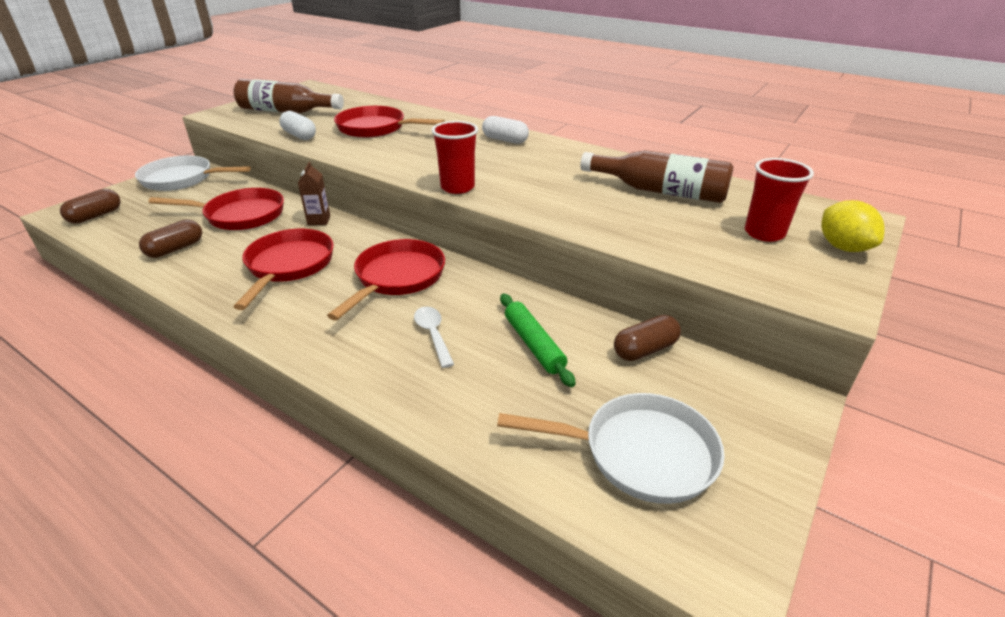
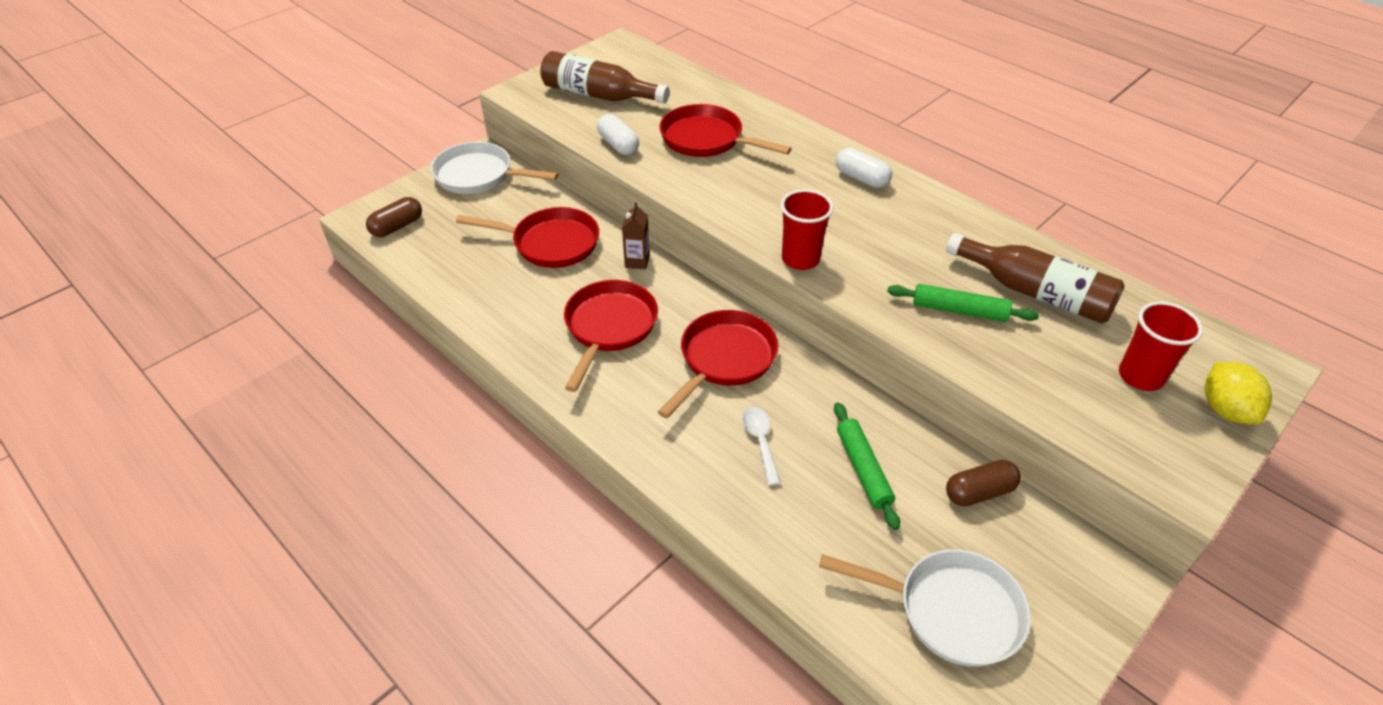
camera: 10 degrees right, 10 degrees up
brown capsule [139,219,202,258] -> none
none -> green rolling pin [887,284,1039,322]

